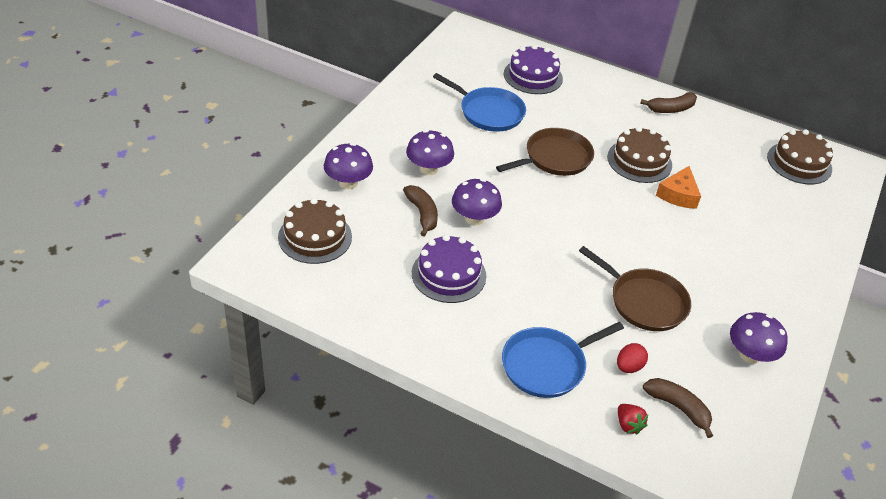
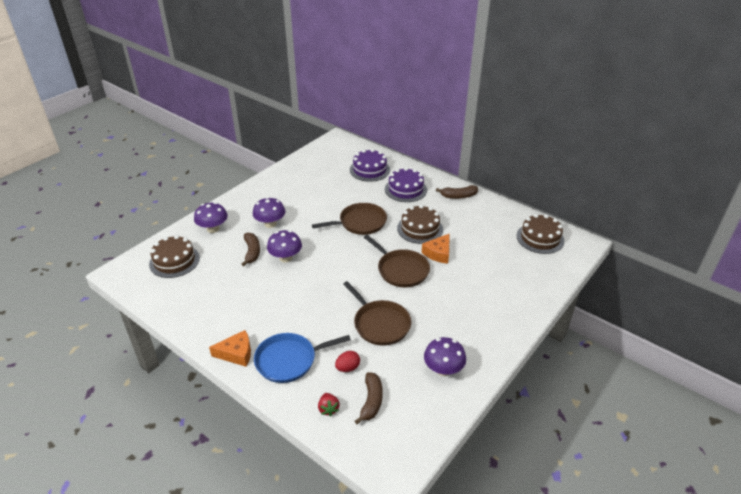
camera: 15 degrees right, 5 degrees down
purple cake [412,235,486,303] -> purple cake moved to [385,167,427,202]
blue pan [433,73,526,132] -> none
brown banana [643,378,713,438] -> brown banana turned 45 degrees clockwise [355,372,383,424]
none -> orange cheese [209,330,251,367]
none -> brown pan [364,235,430,287]

